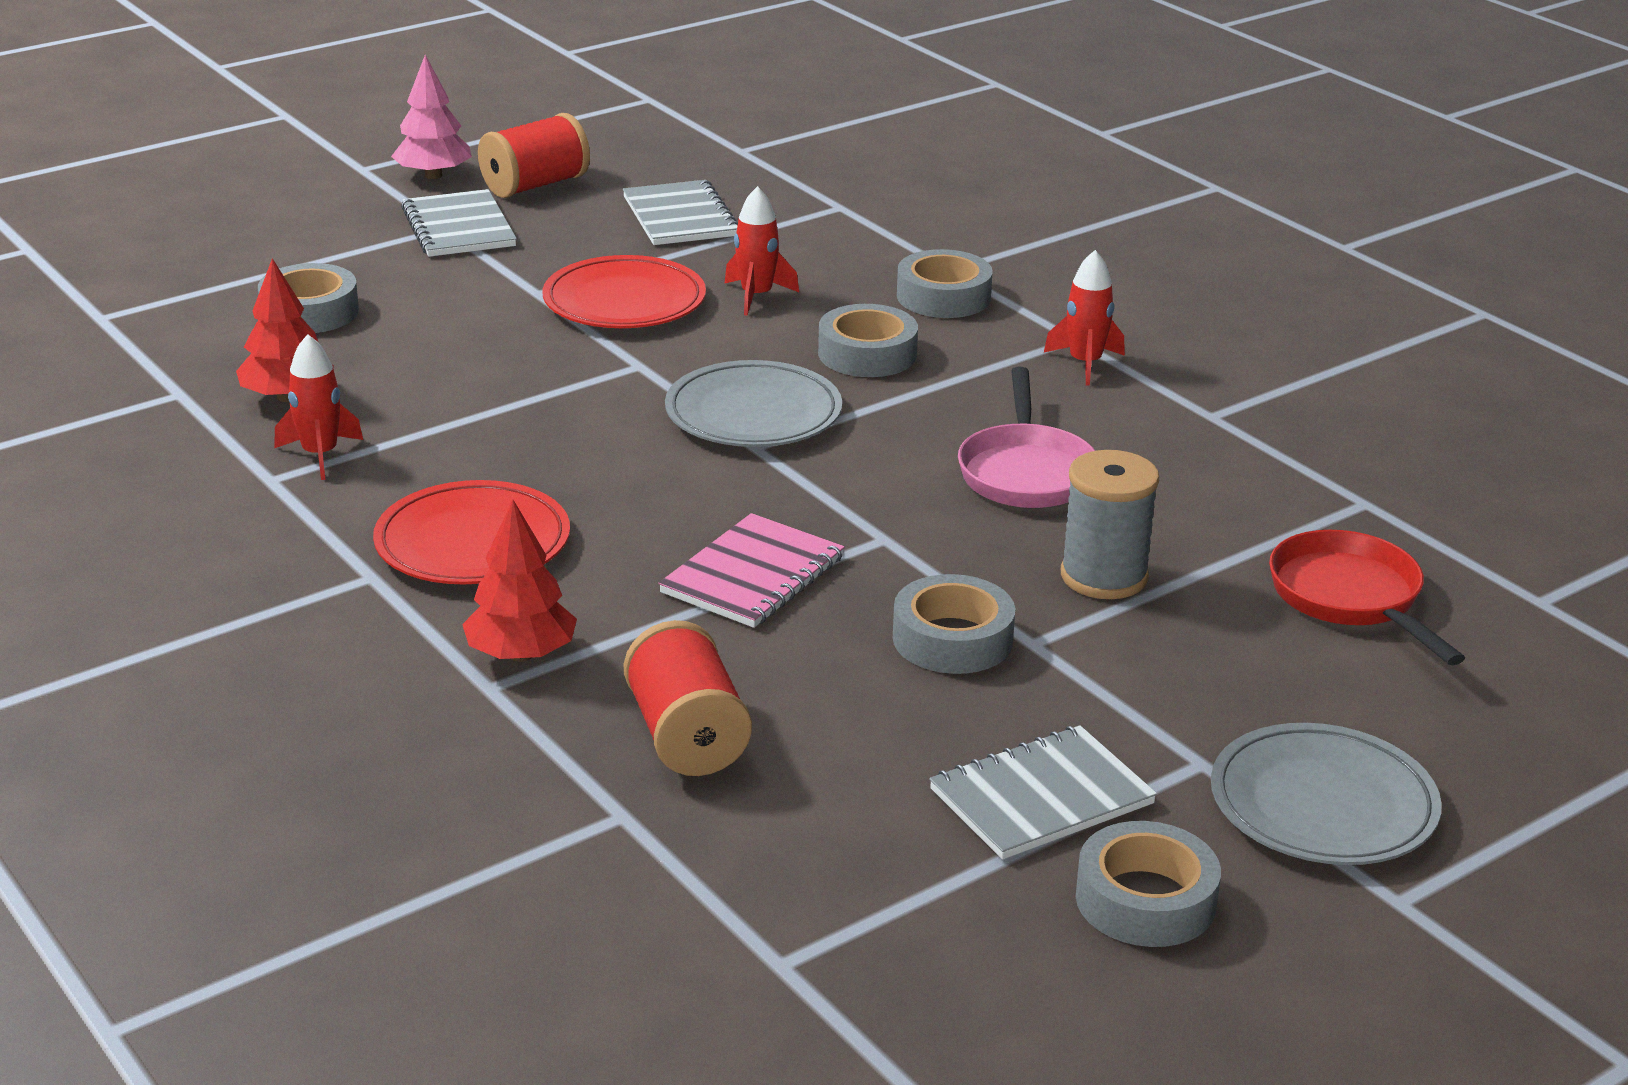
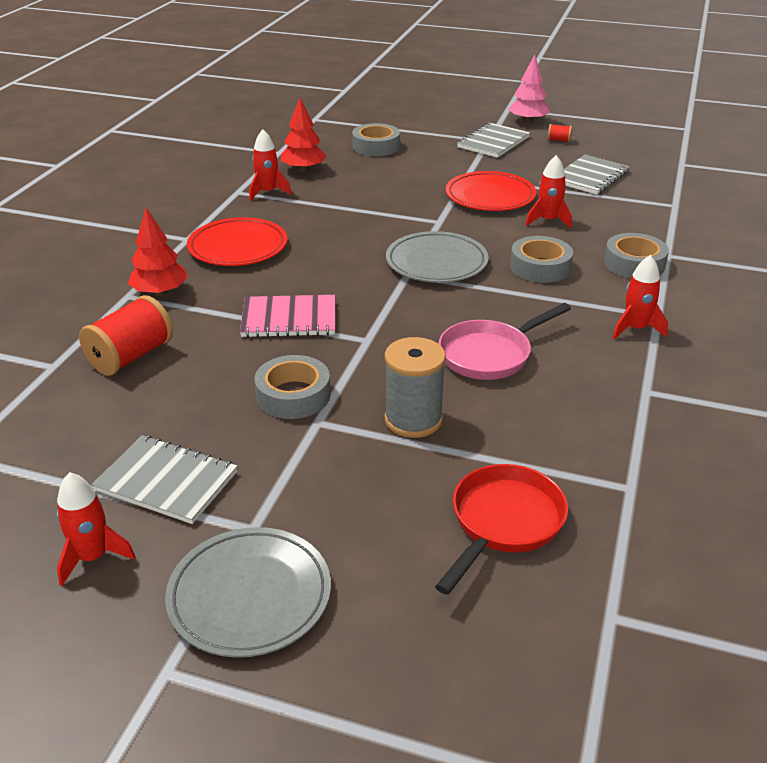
camera: 55 degrees right, 5 degrees up
red spool [478,113,590,198] -> red spool [547,124,572,142], size x0.45
grey tape [1076,821,1221,947] -> red rocket [57,472,136,586]

